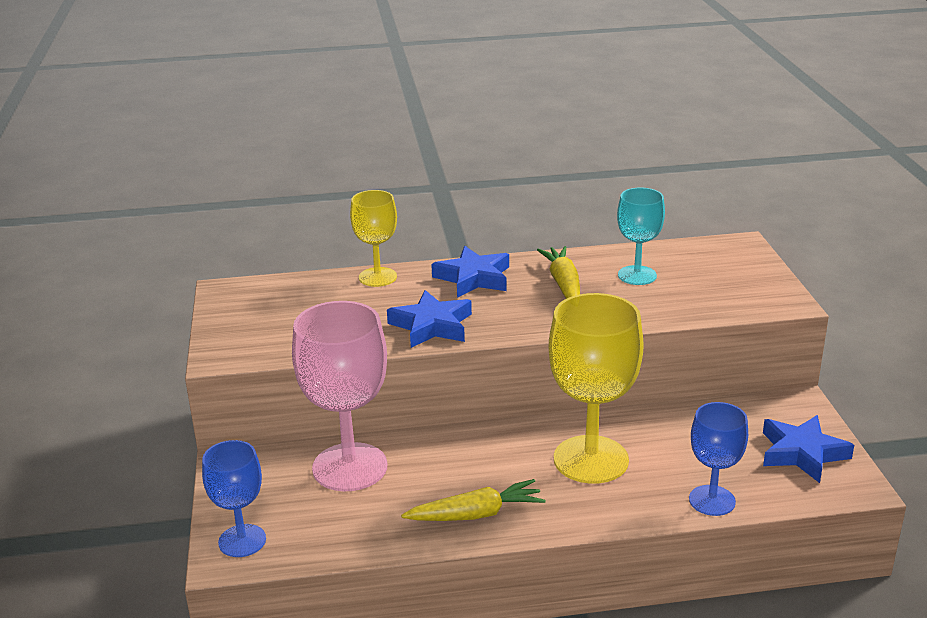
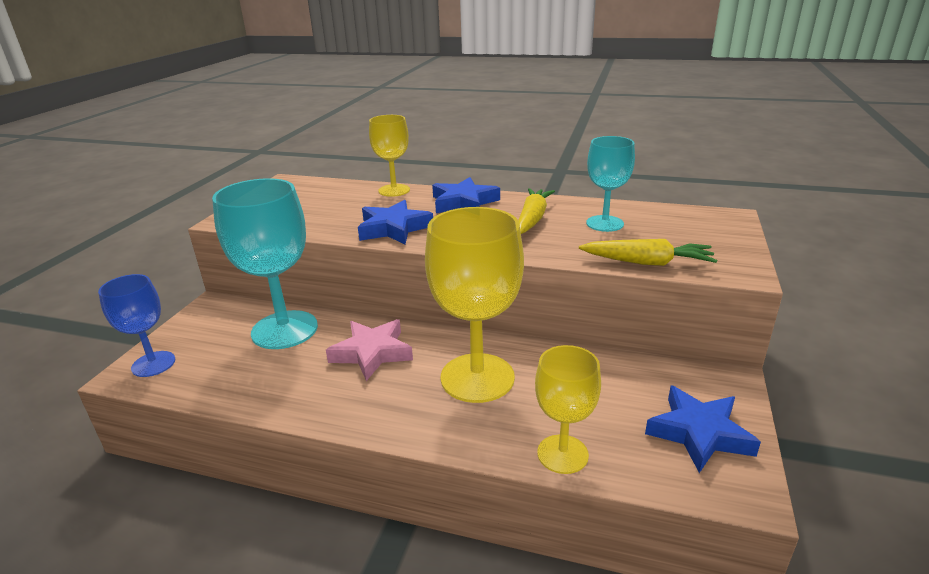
camera: 25 degrees right, 0 degrees up
pink goblet [292,301,387,491] -> turquoise goblet [212,178,318,349]
yellow carrot [401,479,546,521] -> yellow carrot moved to [579,239,717,266]
blue goblet [689,402,748,516] -> yellow goblet [535,345,601,474]
none -> pink star [326,319,413,381]

